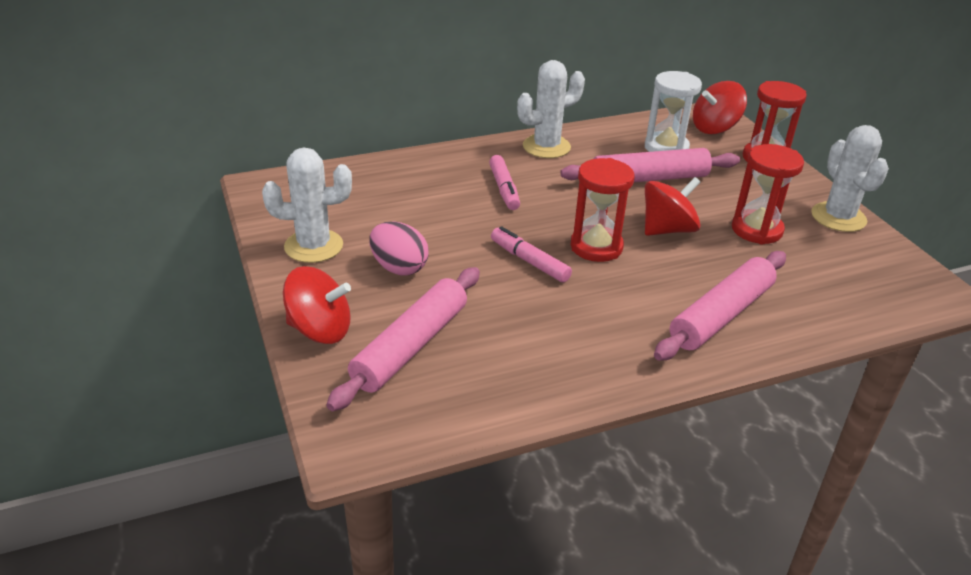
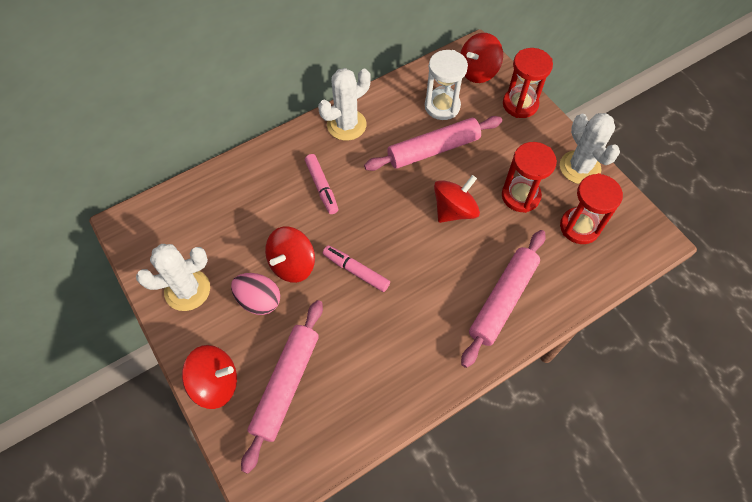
camera: 10 degrees left, 25 degrees up
red hourglass [570,158,635,262] -> red hourglass moved to [560,173,623,244]
none -> red spinning top [265,226,315,283]

